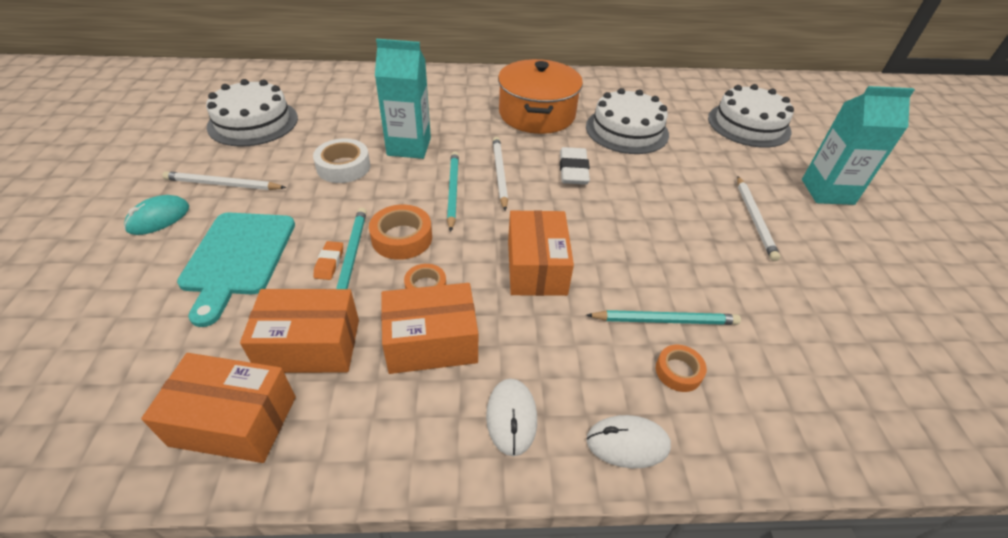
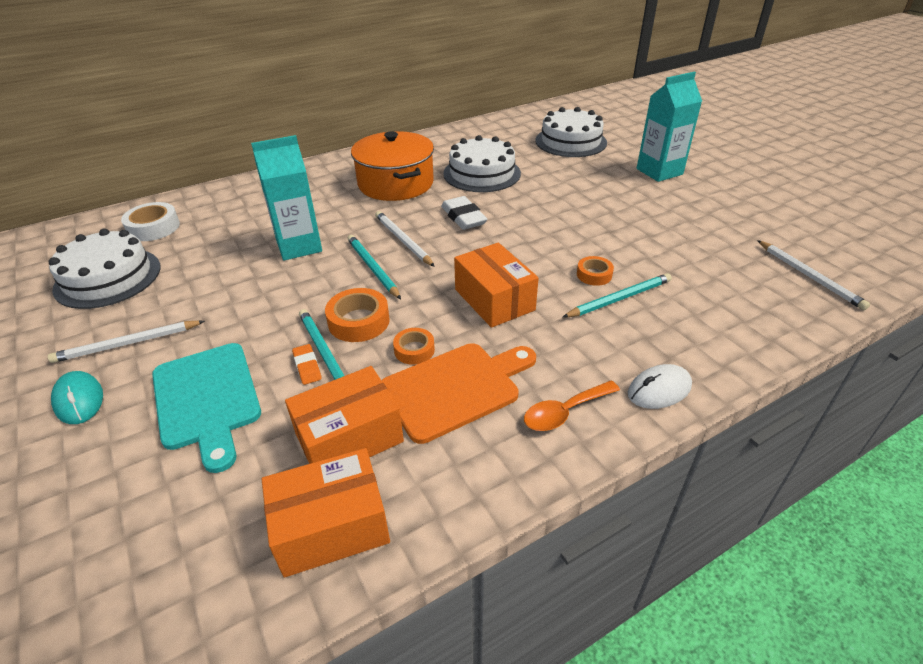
camera: 25 degrees left, 5 degrees down
turquoise mouse [124,195,189,235] -> turquoise mouse turned 45 degrees counterclockwise [51,371,103,424]
white tape [313,138,370,183] -> white tape moved to [121,202,180,241]
orange box [381,283,478,374] -> orange cutting board [381,343,536,444]
white mouse [486,379,537,456] -> orange spoon [524,381,620,431]
orange tape [656,345,707,392] -> orange tape moved to [577,256,614,286]
white pencil [737,176,780,261] -> white pencil moved to [757,240,870,310]

